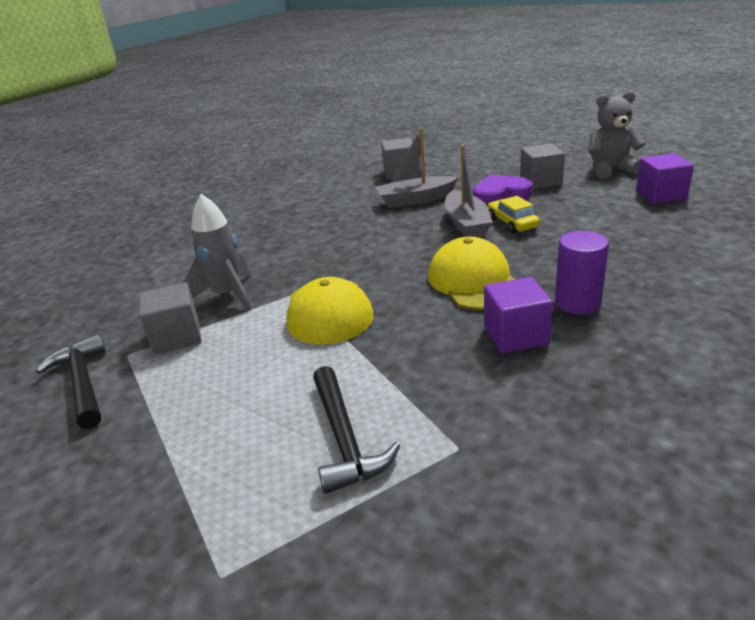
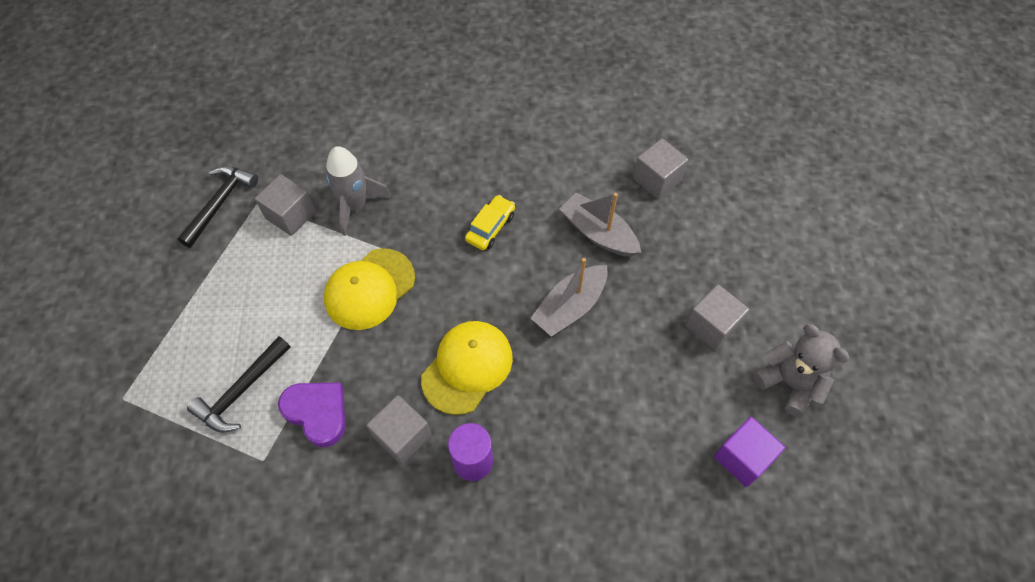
camera: 50 degrees right, 30 degrees up
purple heart [473,175,533,206] -> purple heart moved to [278,382,345,447]
purple cube [484,277,553,353] -> grey cube [366,395,431,465]
yellow car [488,196,540,234] -> yellow car moved to [465,195,515,250]

